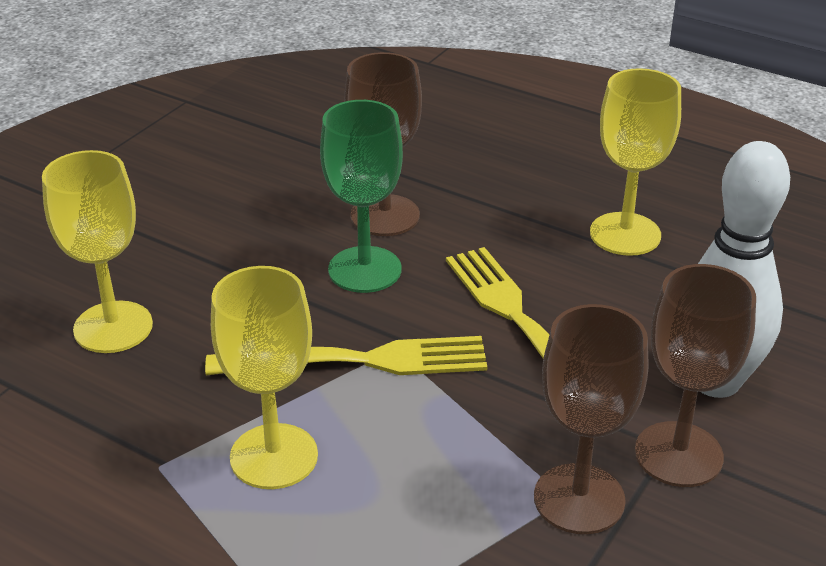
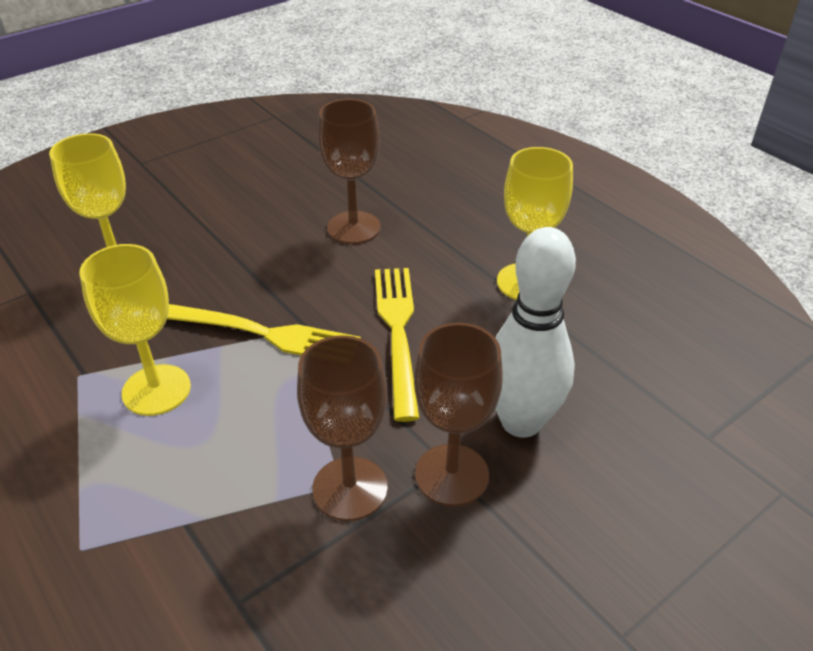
camera: 20 degrees right, 5 degrees up
green goblet [320,100,403,293] -> none

